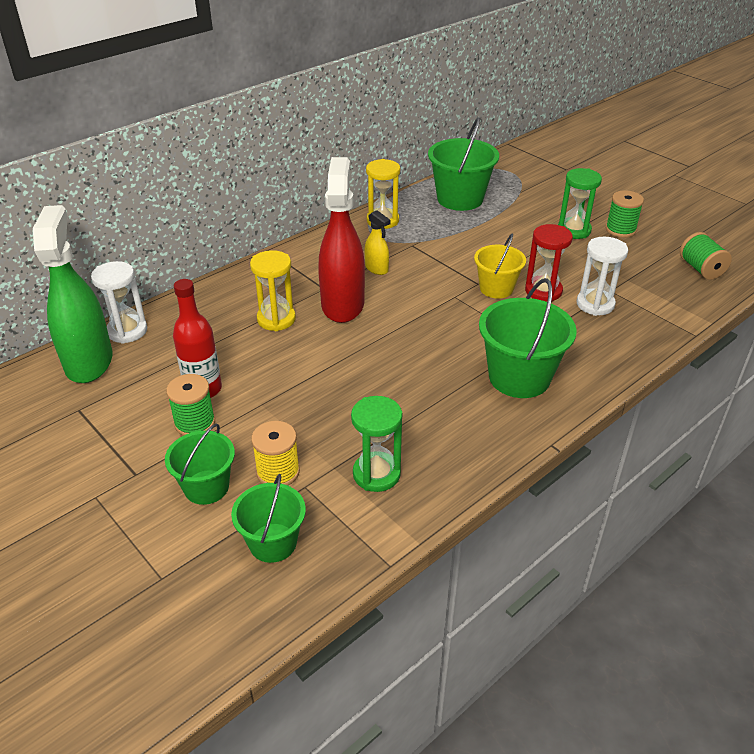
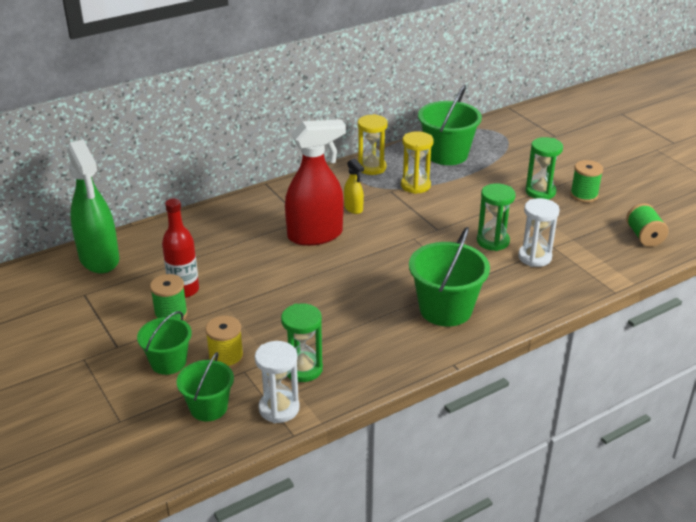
camera: 10 degrees right, 5 degrees down
green spray bottle [33,205,113,383] -> green spray bottle turned 150 degrees clockwise [67,139,119,274]
white hourglass [91,261,147,344] -> white hourglass moved to [255,341,300,423]
yellow hourglass [250,250,296,331] -> yellow hourglass moved to [401,131,434,194]
red spray bottle [318,157,365,323] -> red spray bottle turned 60 degrees clockwise [285,119,346,246]
yellow bucket [474,234,526,299] -> none
red hourglass [525,224,573,302] -> green hourglass [477,183,516,251]

